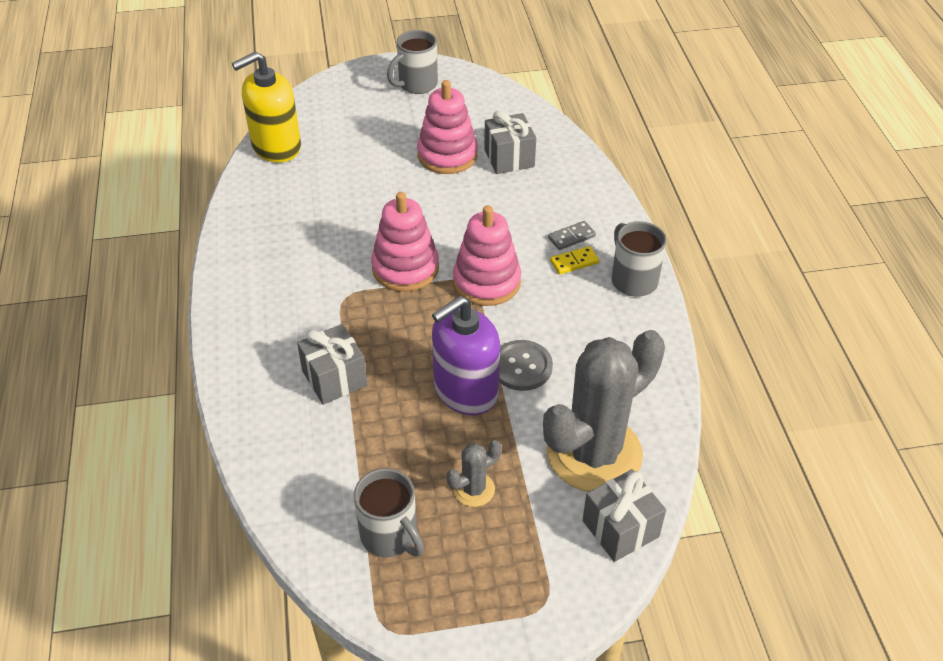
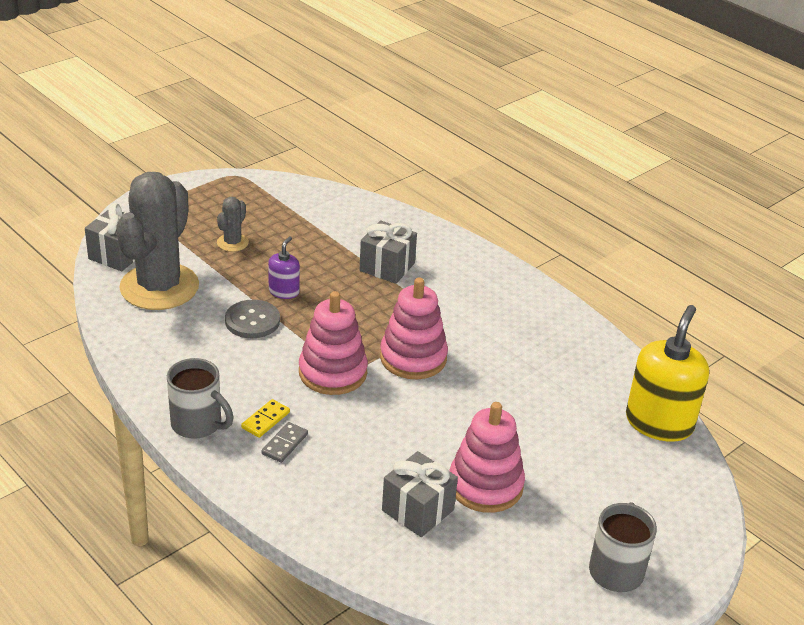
camera: 145 degrees right, 10 degrees down
grey mug [354,468,424,557] -> none
purple soap dispenser [432,296,500,415] -> purple soap dispenser [268,236,300,299], size x0.50

